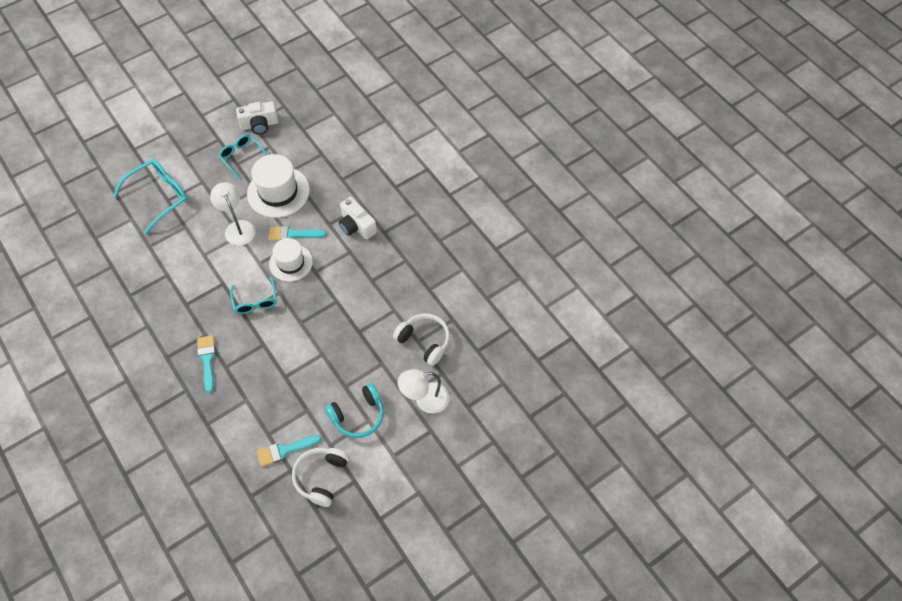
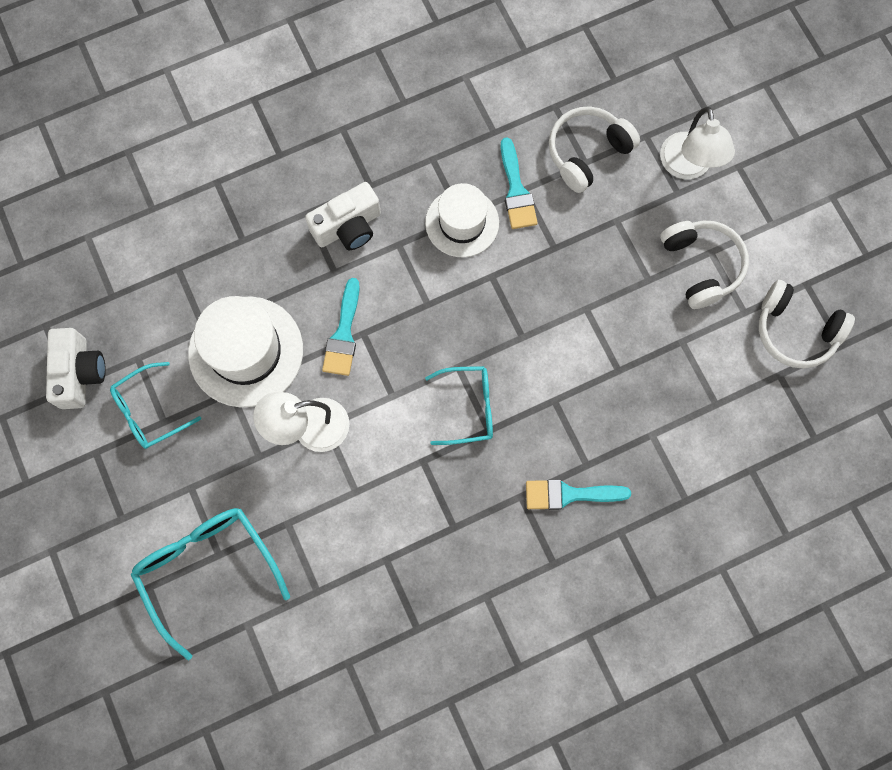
camera: 80 degrees left, 15 degrees up
turquoise brush [256,435,321,467] -> turquoise brush moved to [501,137,538,229]
white hat [269,238,313,282] -> white hat moved to [425,183,499,257]
turquoise headphones [325,383,384,438] -> white headphones [660,220,749,309]

